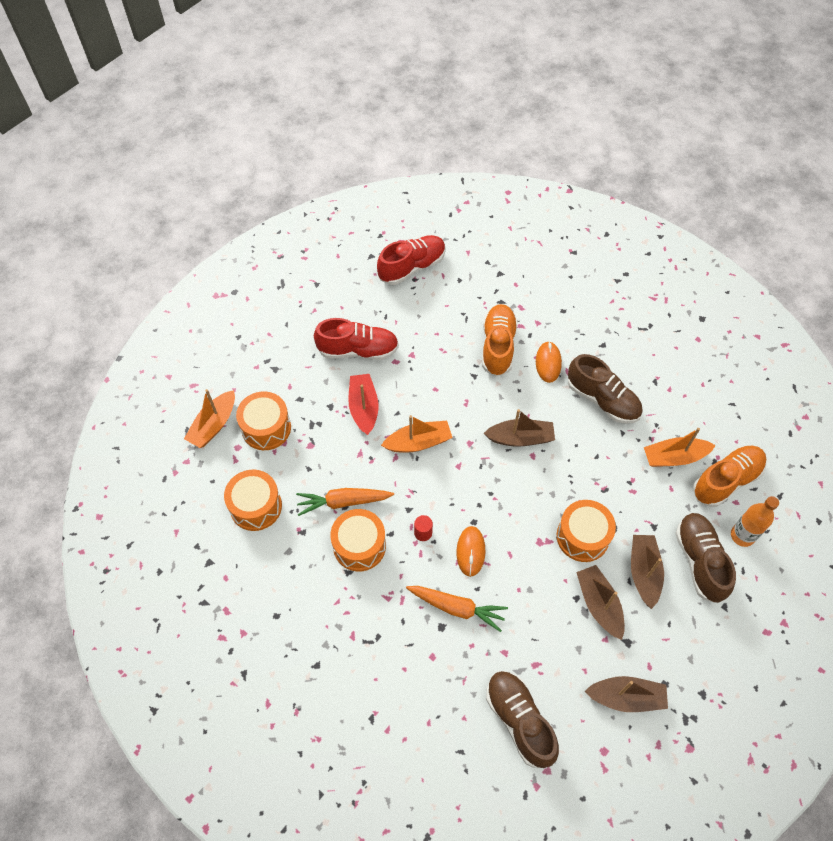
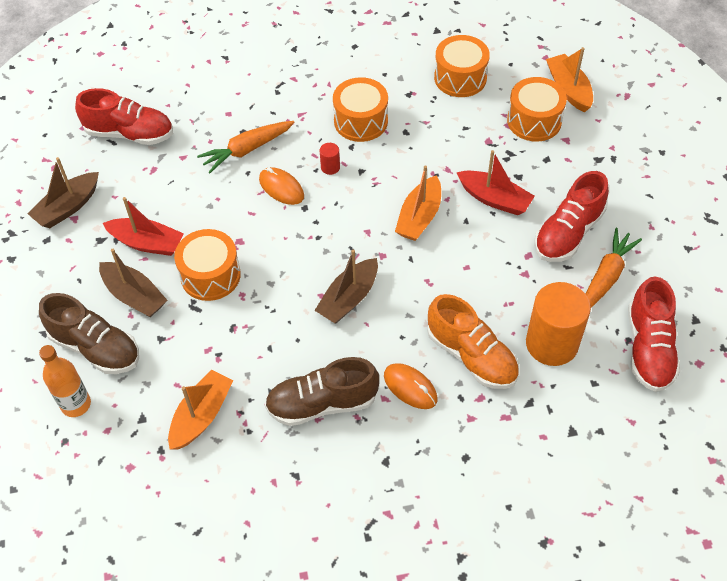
camera: 130 degrees right, 5 degrees down
orange carrot [296,488,394,516] -> orange carrot moved to [585,228,642,308]
brown shoe [486,671,559,768] -> red shoe [75,88,173,145]
brown boat [576,565,625,640] -> red boat [103,197,184,256]
orange shoe [693,446,767,507] -> none
none -> orange cylinder [526,282,591,366]

